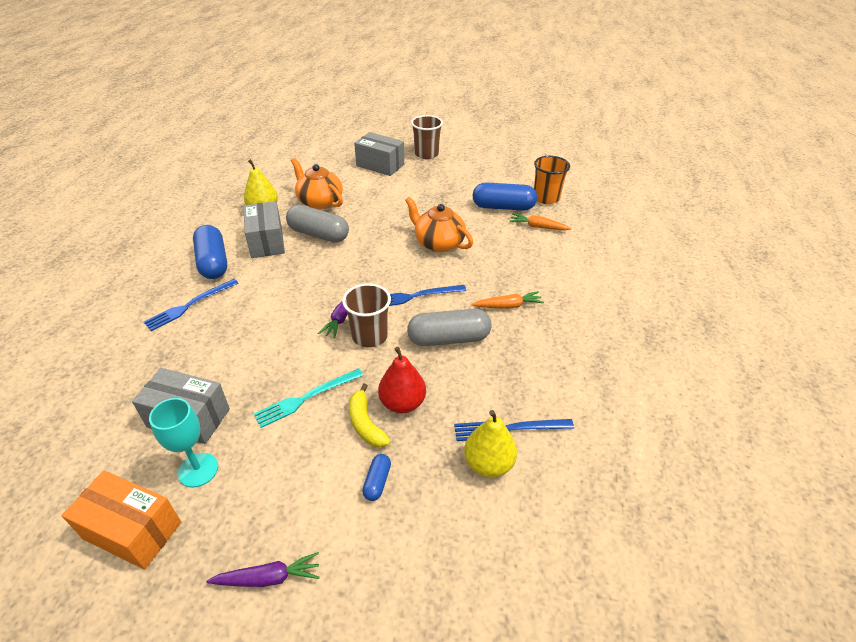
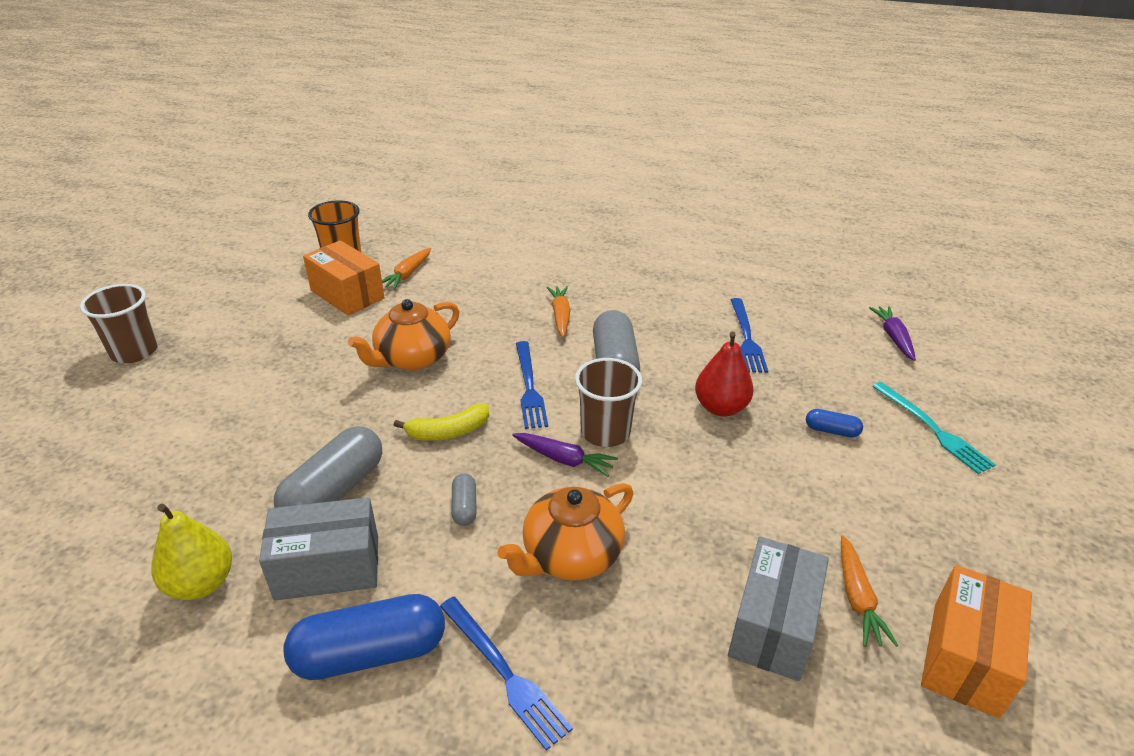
camera: 85 degrees left, 5 degrees down
turquoise goblet [149,398,218,488] -> orange carrot [841,535,898,647]
purple carrot [206,552,319,587] -> purple carrot moved to [869,306,916,361]
turquoise fork [254,368,364,428] -> turquoise fork moved to [872,382,996,474]
orange teapot [291,158,343,209] -> orange teapot moved to [497,483,633,580]
yellow banana [349,383,391,448] -> yellow banana moved to [394,404,489,441]
grey box [354,132,404,176] -> none
yellow pear [464,410,517,477] -> none
blue capsule [472,182,537,211] -> orange box [303,240,385,316]
none -> grey capsule [452,473,477,526]

